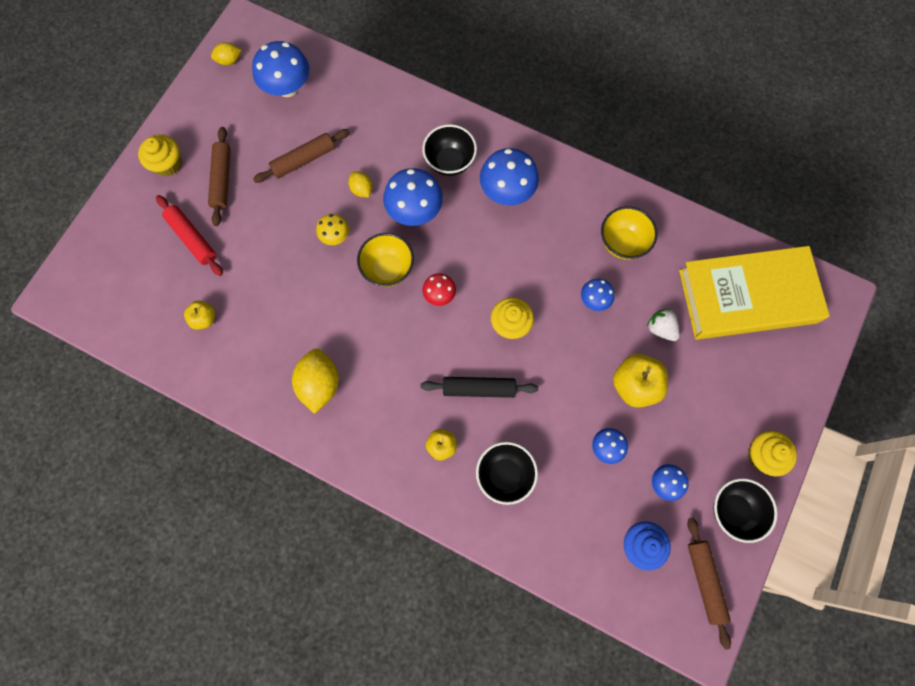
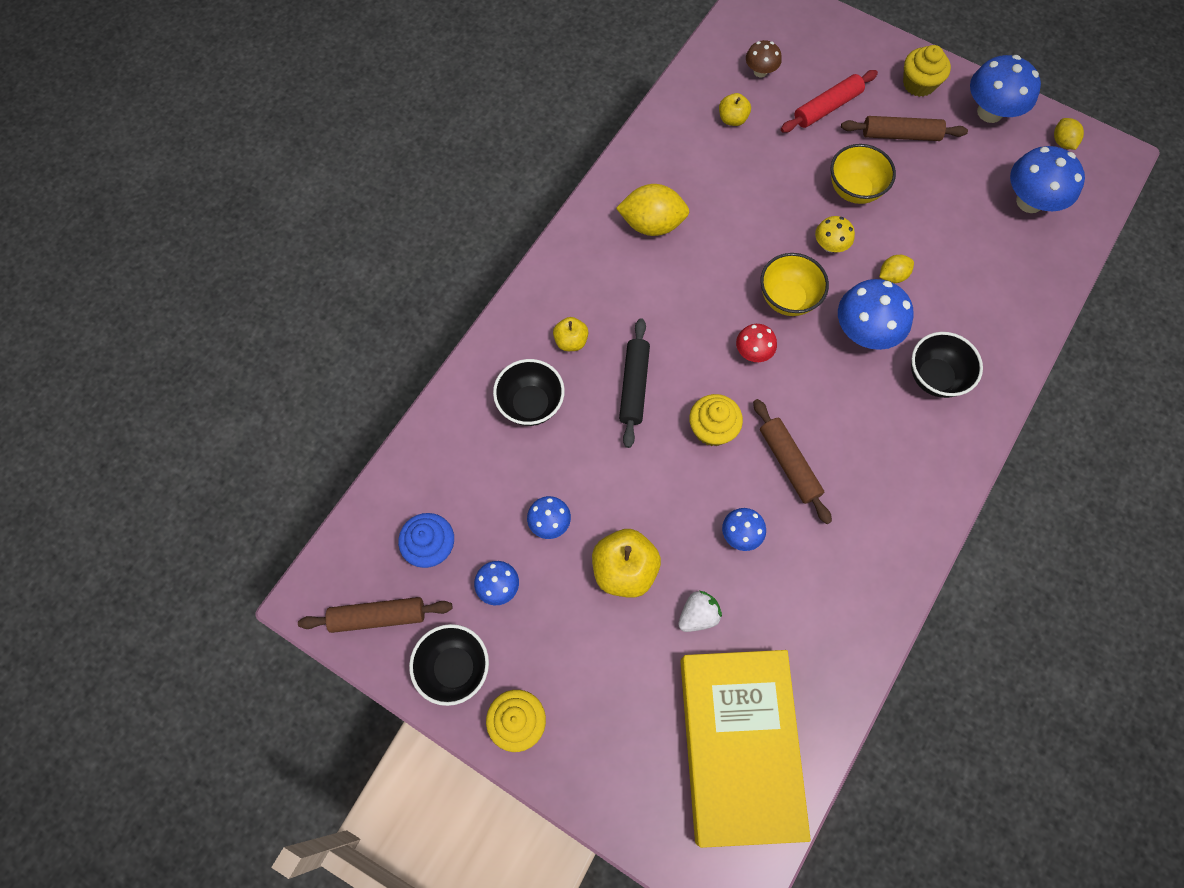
camera: 95 degrees right, 5 degrees down
brown rolling pin [253,129,350,183] -> brown rolling pin moved to [753,399,832,524]
blue mushroom [480,148,539,205] -> blue mushroom moved to [970,55,1041,123]
yellow bowl [601,206,658,260] -> yellow bowl moved to [831,144,896,204]
none -> brown mushroom [746,40,782,77]

